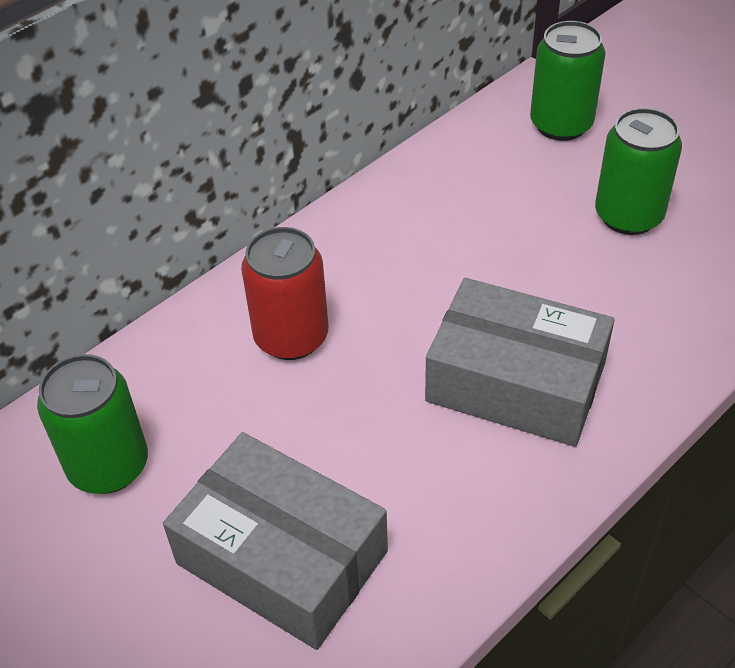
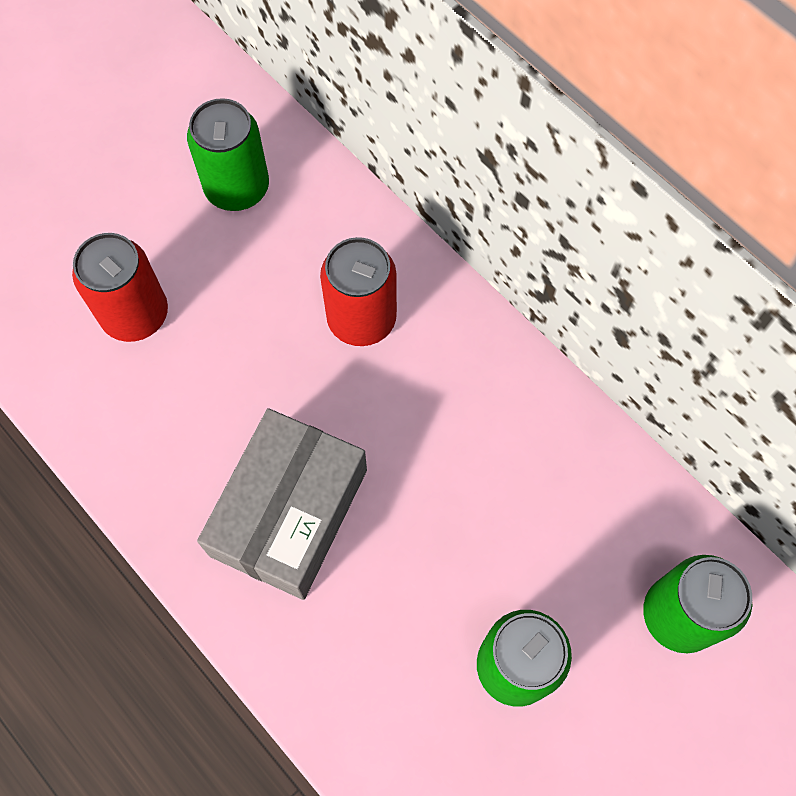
camera: 90 degrees right, 20 degrees up
grey box [163,432,388,650] -> red can [72,233,168,342]

